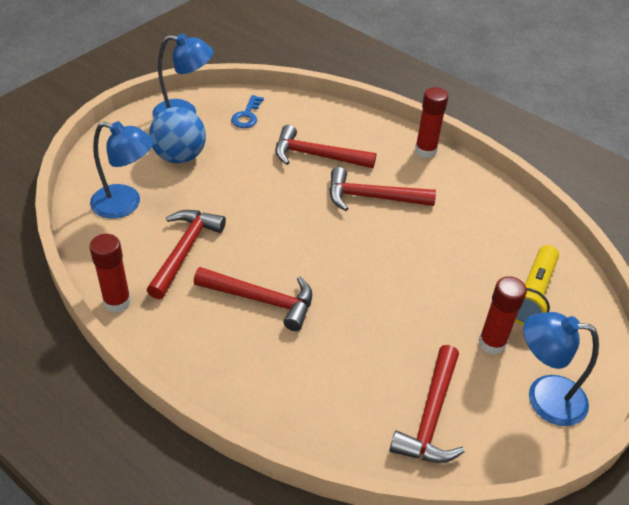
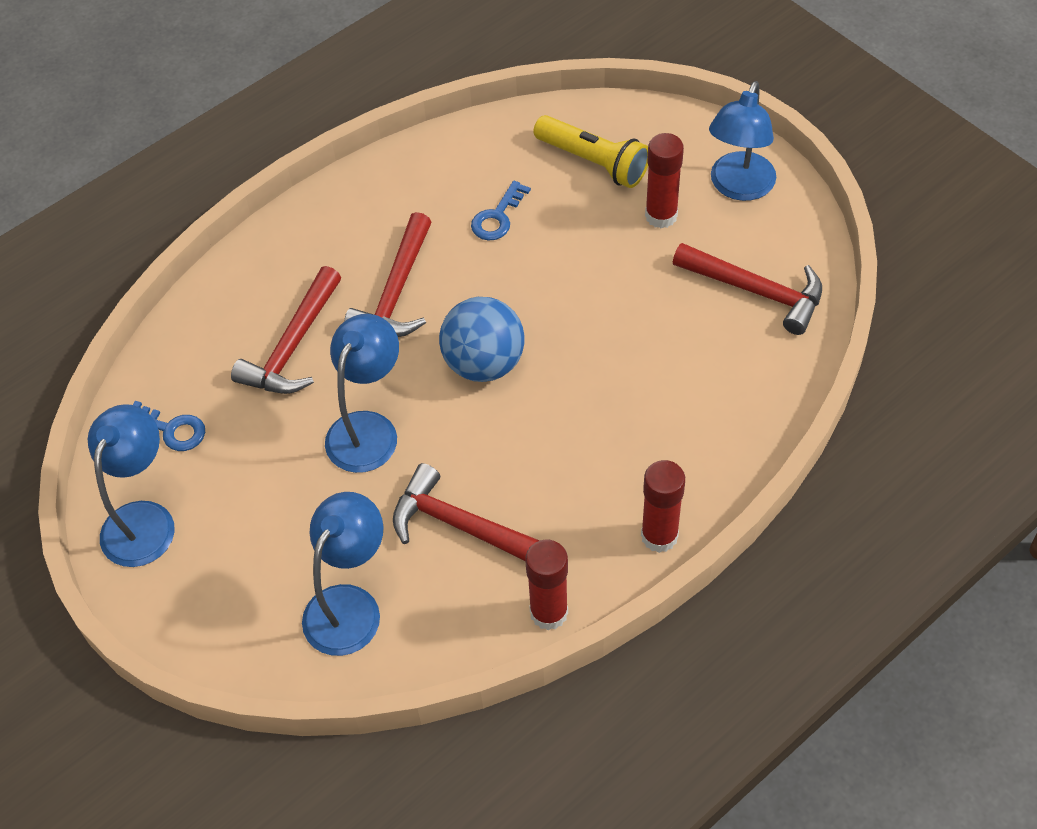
camera: 75 degrees left, 10 degrees up
blue ball [149,107,206,163] -> blue ball moved to [439,297,525,382]
red hammer [194,267,312,331] -> none
red glue stick [415,87,448,158] -> red glue stick moved to [641,460,685,553]
none -> blue lamp [325,314,399,473]
none -> blue key [471,181,531,241]

